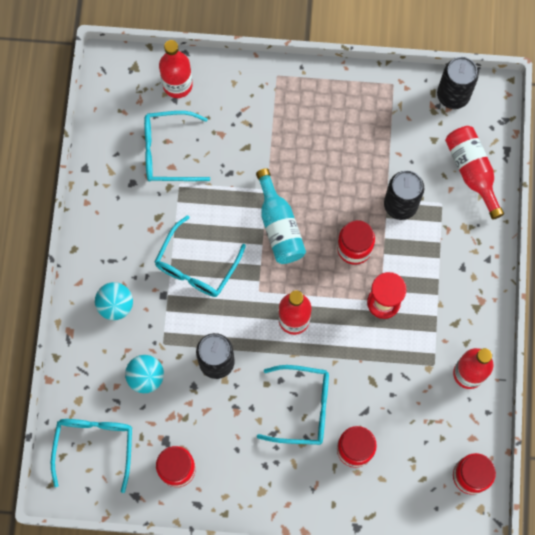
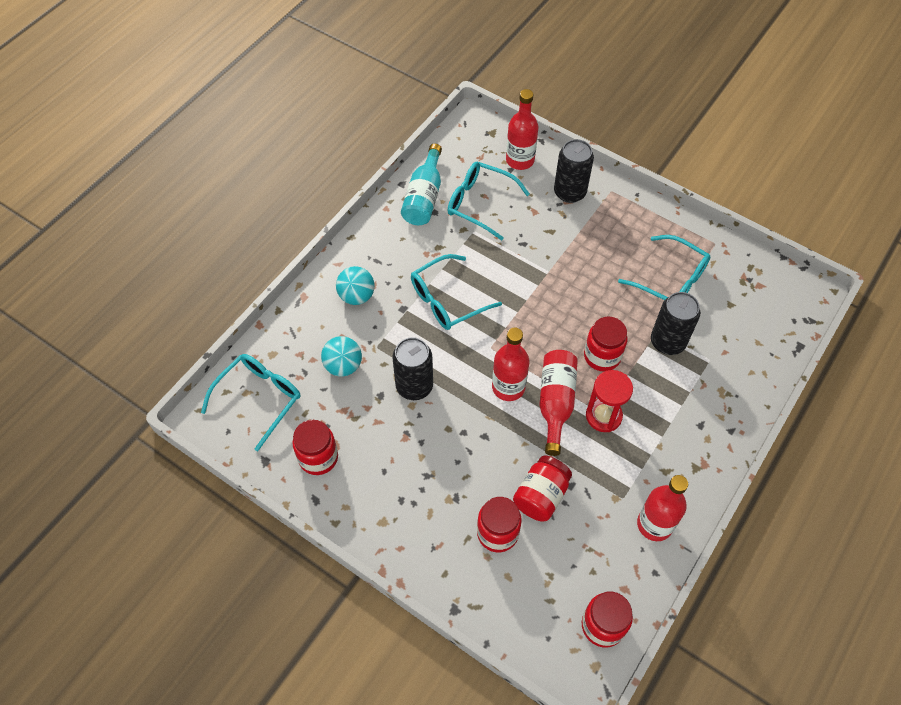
camera: 30 degrees right, 15 degrees down
turquoise bottle [256,168,306,264] -> turquoise bottle moved to [401,144,442,225]
turquoise glasses [257,365,329,445] -> turquoise glasses moved to [618,235,711,300]
black can [437,57,479,109] -> black can moved to [554,139,594,203]
red bottle [445,126,504,220] -> red bottle moved to [539,350,578,456]
none -> red jar [513,456,572,522]

